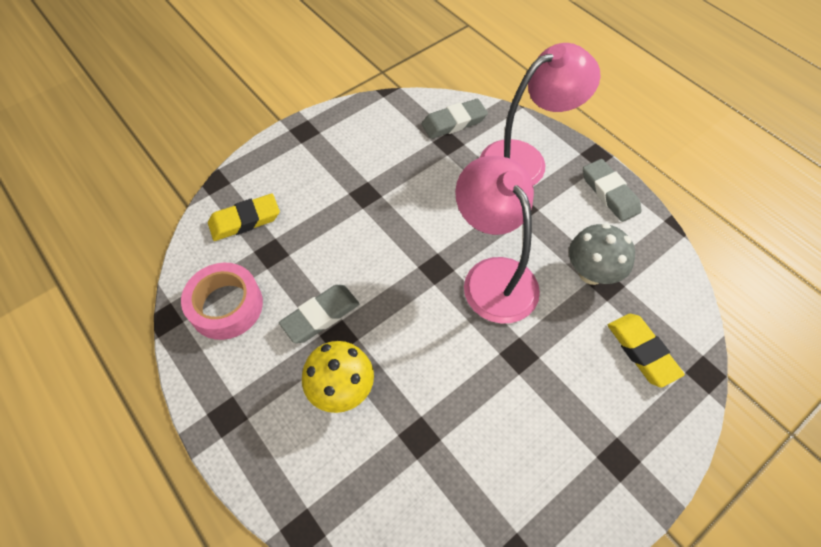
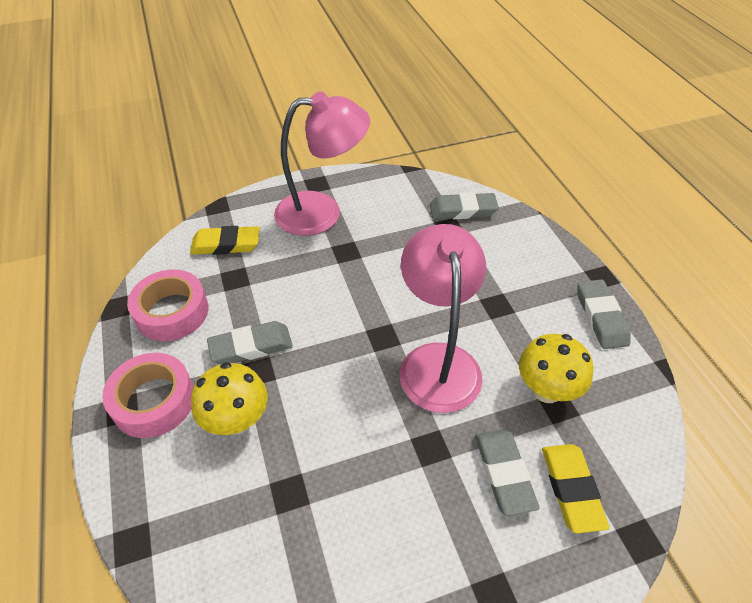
camera: 20 degrees right, 10 degrees down
pink lamp [480,43,601,186] -> pink lamp moved to [274,91,370,236]
grey mushroom [569,223,635,285] -> yellow mushroom [519,334,594,403]
none -> pink tape [102,353,194,438]
none -> grey eraser [475,429,540,516]

